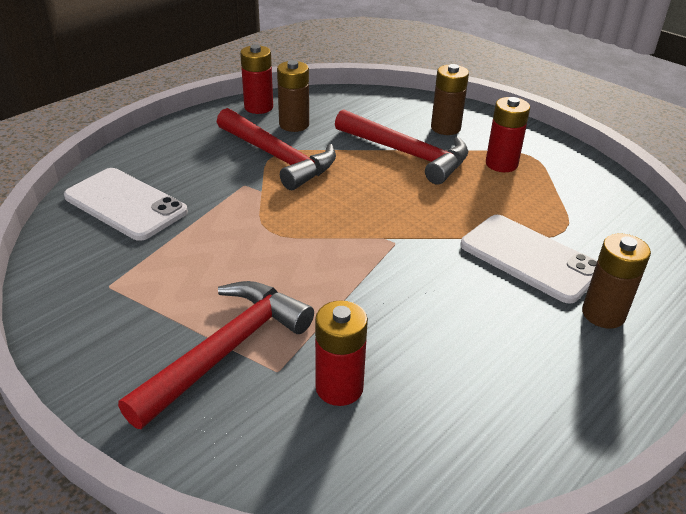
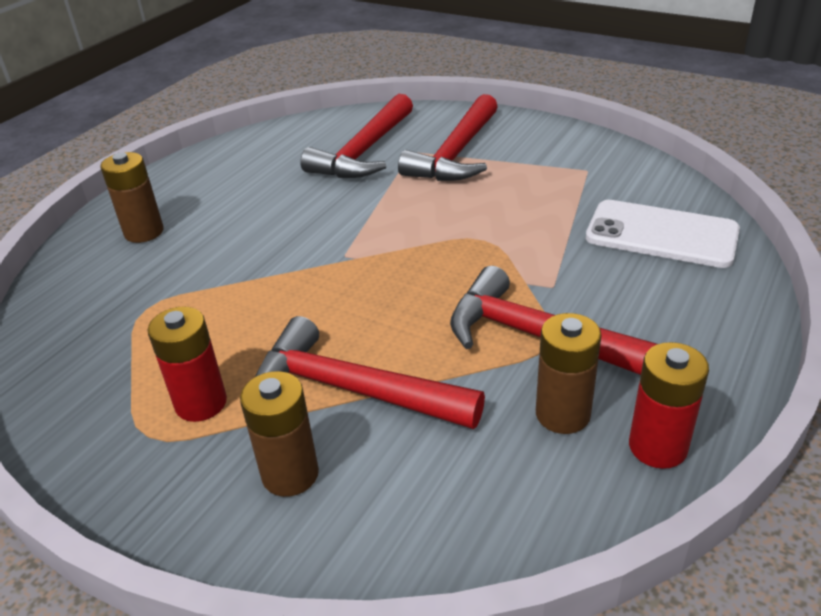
camera: 170 degrees right, 0 degrees up
red battery [315,300,368,406] -> red hammer [300,94,413,178]
white phone [461,215,597,304] -> none

